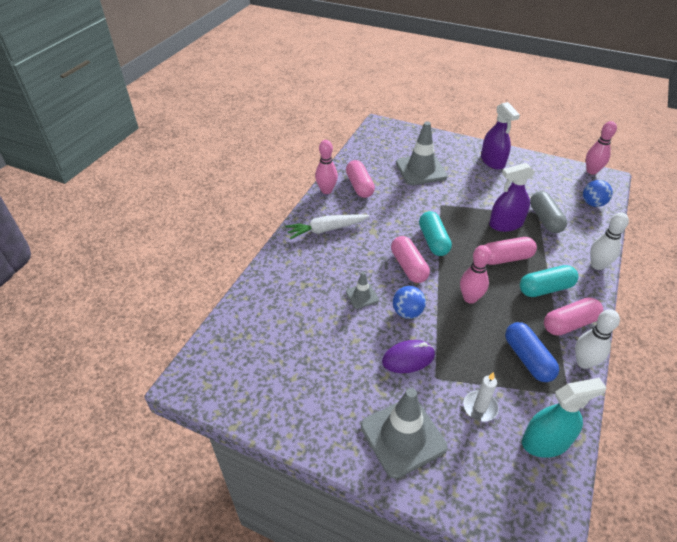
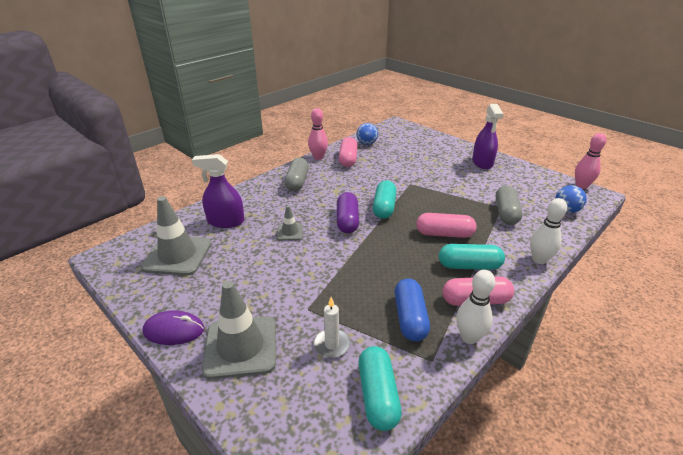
camera: 20 degrees right, 10 degrees down
white carrot [285,214,369,239] -> grey capsule [284,157,309,191]
purple mouse [382,340,435,373] -> purple mouse moved to [142,311,204,345]
pink capsule [391,236,430,283] -> purple capsule [337,192,359,234]
blue ball [393,286,426,319] -> blue ball moved to [356,123,378,145]
grey traffic cone [396,122,448,185] -> grey traffic cone moved to [141,196,212,276]
pink bowling pin [460,245,491,304] -> none
purple spray bottle [489,163,535,232] -> purple spray bottle moved to [192,154,244,228]
turquoise spray bottle [522,378,606,458] -> turquoise capsule [359,346,402,431]

